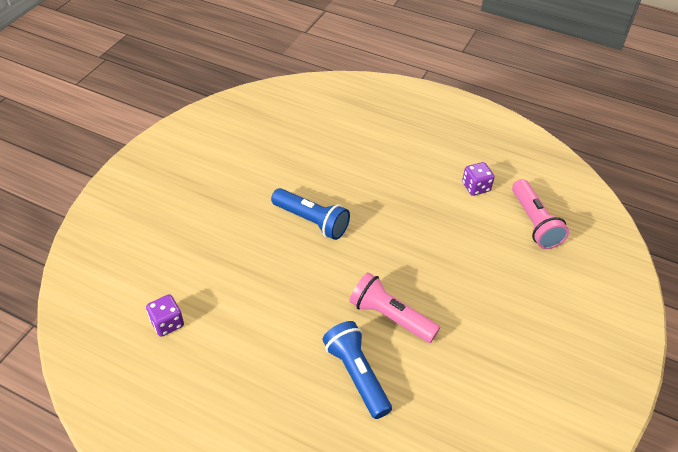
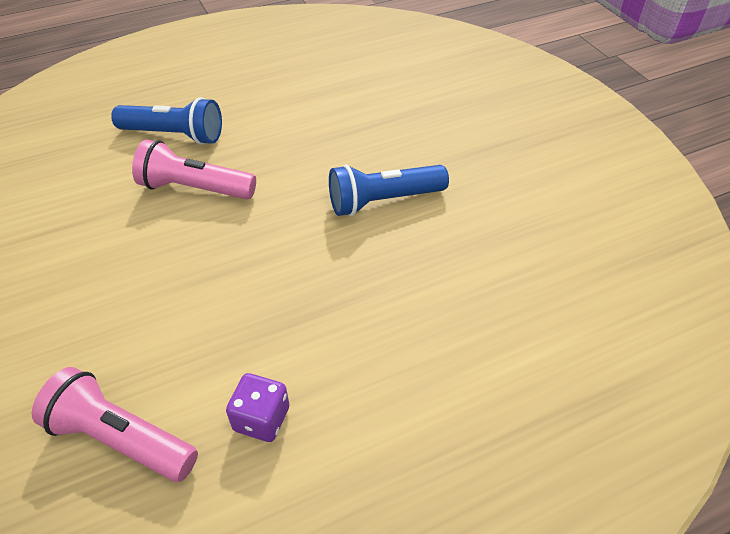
camera: 130 degrees right, 0 degrees up
purple dice [146,294,184,337] -> none
pink flashlight [350,272,440,343] -> pink flashlight turned 150 degrees counterclockwise [132,139,256,199]

